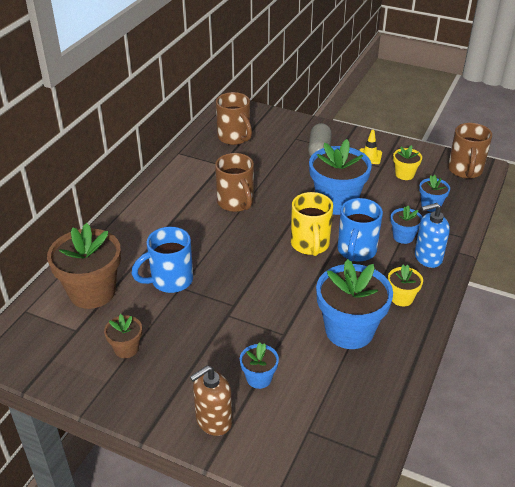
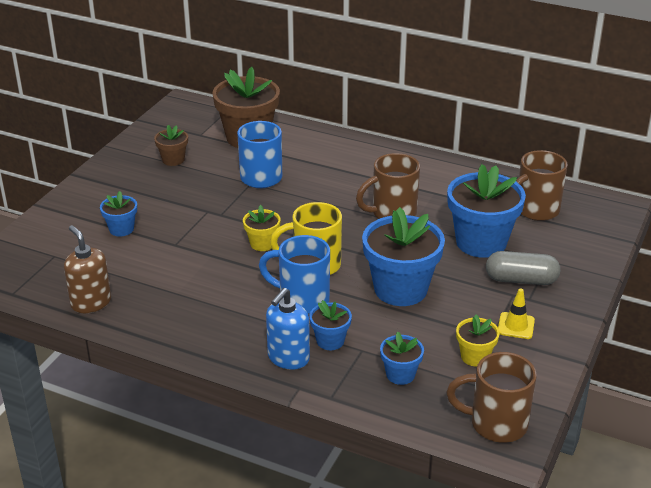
camera: 90 degrees right, 5 degrees down
brown soap dispenser [190,365,232,436] -> brown soap dispenser moved to [64,225,111,313]
blue flower pot [316,259,393,349] -> blue flower pot moved to [447,164,526,258]
yellow flower pot [388,265,423,306] -> yellow flower pot moved to [243,205,281,251]
blue soap dispenser [415,203,450,268] -> blue soap dispenser turned 135 degrees counterclockwise [266,288,310,370]

